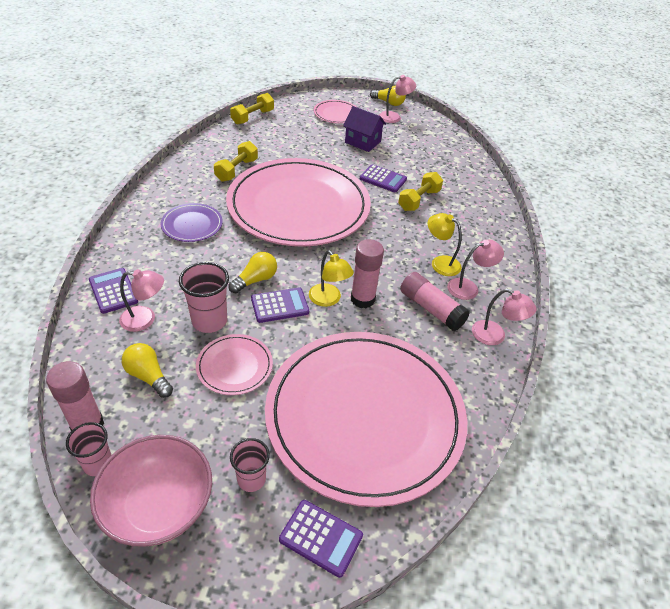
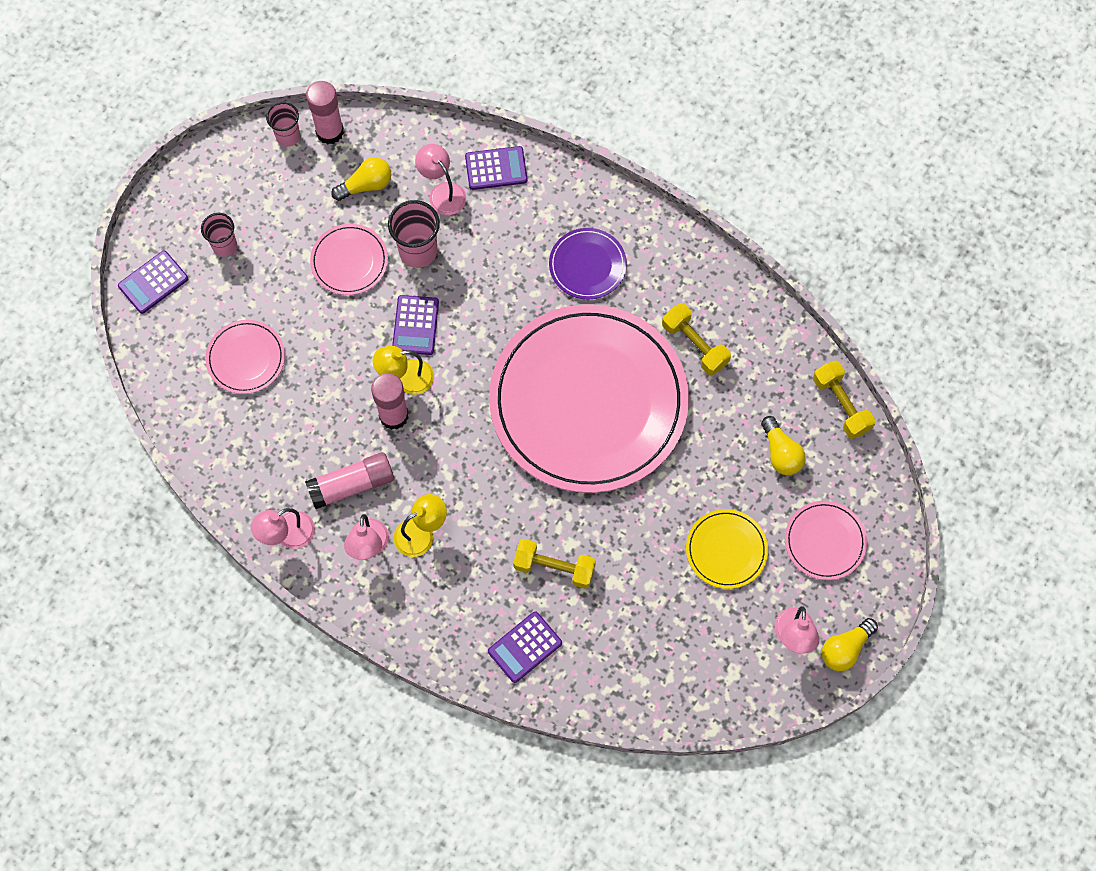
camera: 115 degrees right, 25 degrees up
pink bowl [90,435,212,547] -> none
pink lamp [119,269,164,332] -> pink lamp turned 120 degrees clockwise [415,144,466,215]
yellow light bulb [228,252,277,293] -> yellow light bulb moved to [761,416,806,475]
pink plate [265,332,467,507] -> pink plate [206,320,285,394], size x0.40
purple house [343,106,386,152] -> yellow plate [686,509,768,589]
purple calculator [360,164,407,192] -> purple calculator moved to [488,611,562,683]
yellow dumbbell [398,172,443,211] -> yellow dumbbell turned 45 degrees counterclockwise [513,539,596,589]

